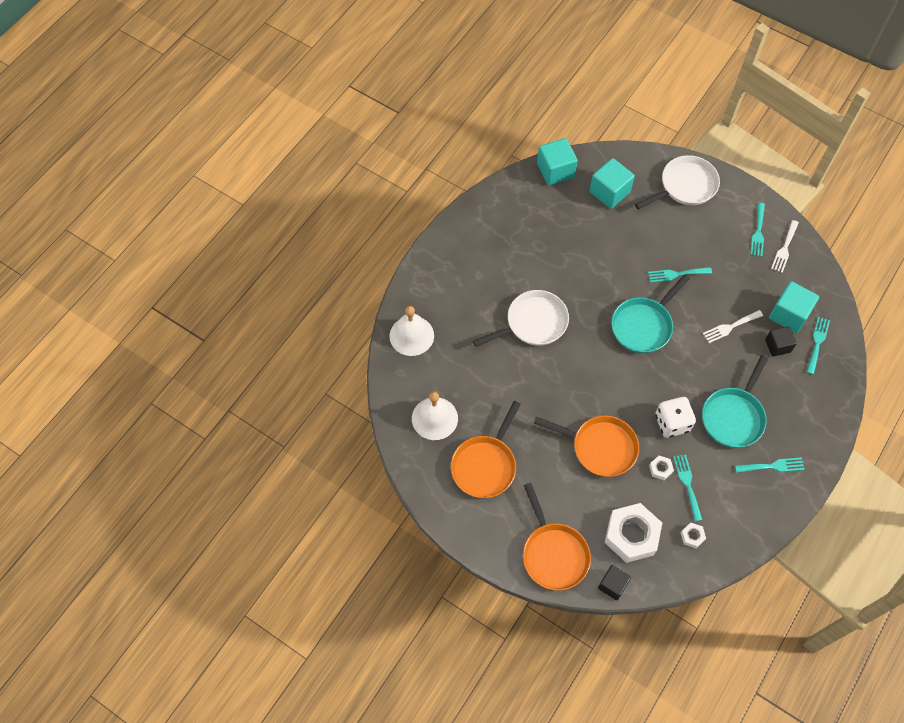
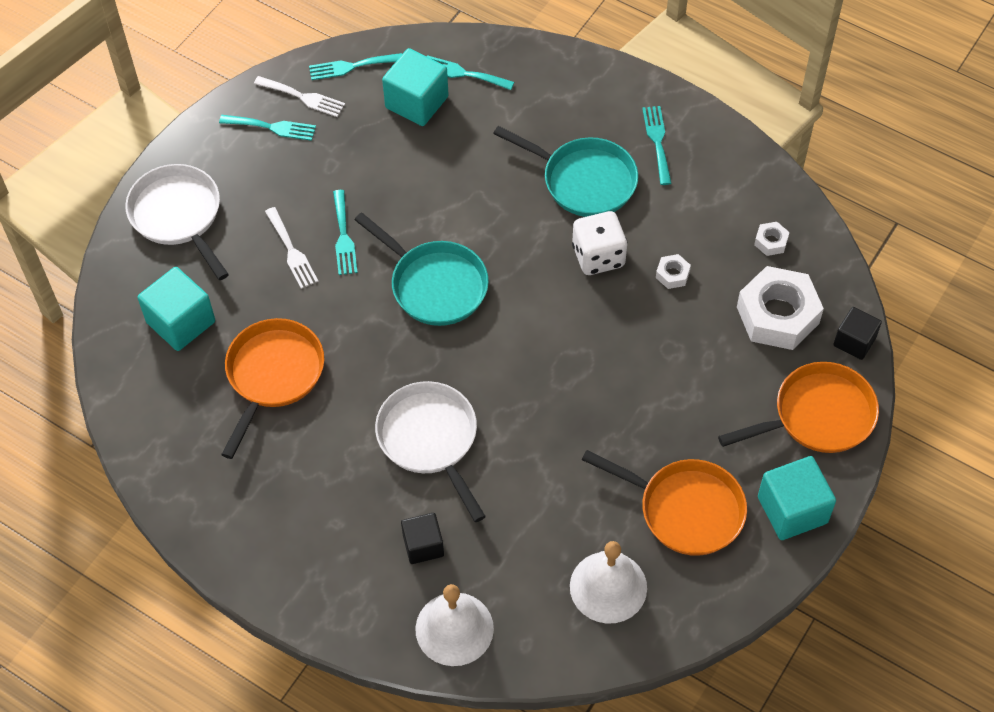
camera: 90 degrees left, 5 degrees down
orange pan [534,416,639,477] -> orange pan moved to [221,318,324,459]
turquoise cube [537,138,578,186] -> turquoise cube moved to [758,456,836,540]
turquoise fork [673,454,702,521] -> turquoise fork moved to [309,53,402,80]
white fork [703,310,763,343] -> white fork moved to [265,207,318,289]
black cube [765,326,797,357] -> black cube moved to [401,513,444,564]

